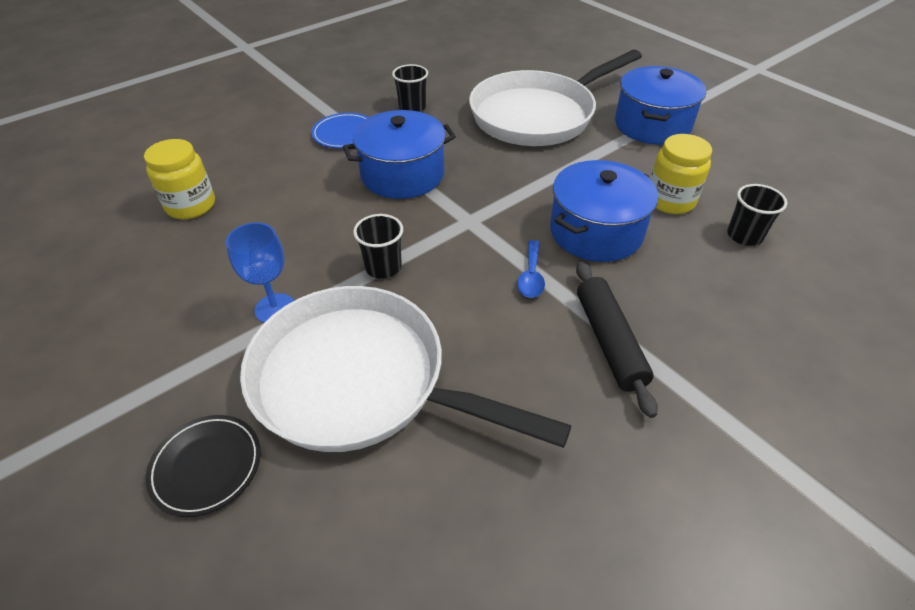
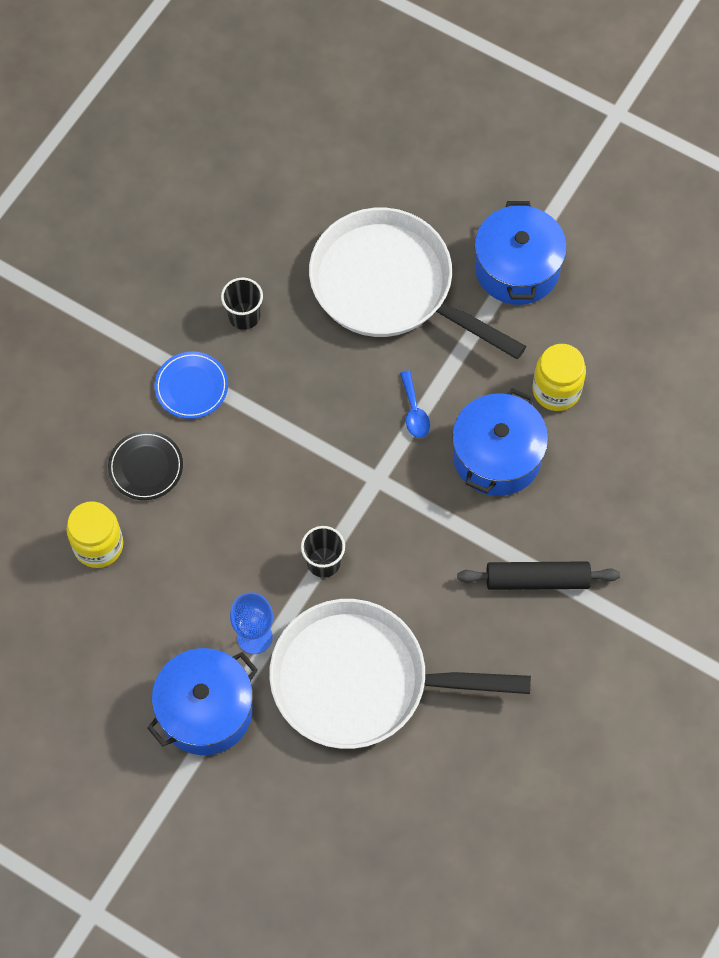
camera: 20 degrees left, 20 degrees up
black plate [145,415,261,517] -> black plate moved to [108,431,183,500]
blue pot [343,110,456,199] -> blue pot moved to [147,648,258,755]
white pan [469,50,642,146] -> white pan turned 90 degrees clockwise [309,208,526,359]
blue spoon [517,240,545,298] -> blue spoon moved to [400,371,430,438]
black rolling pin [576,262,658,418] -> black rolling pin turned 60 degrees counterclockwise [457,561,620,590]
black cup [727,184,787,246] -> none

